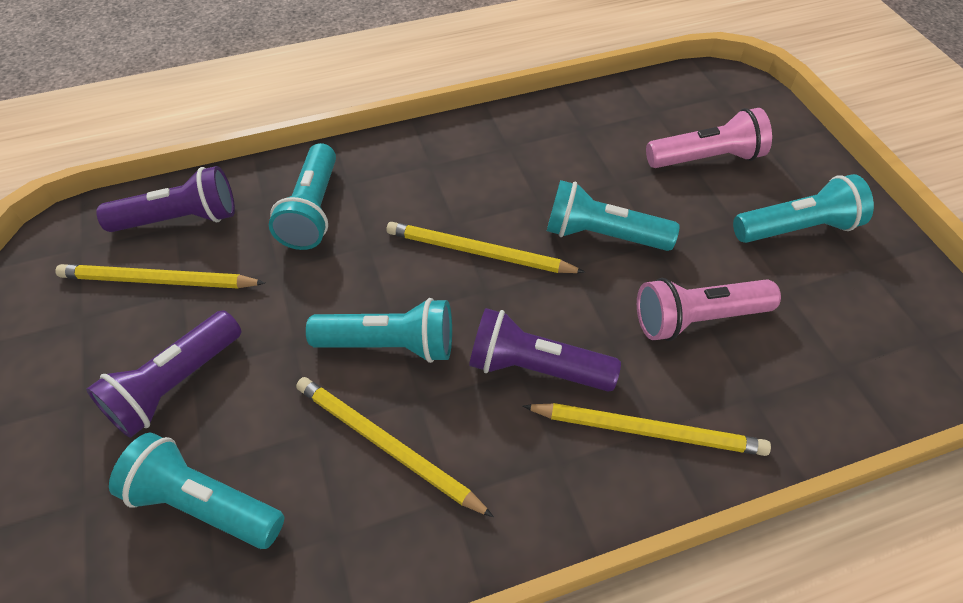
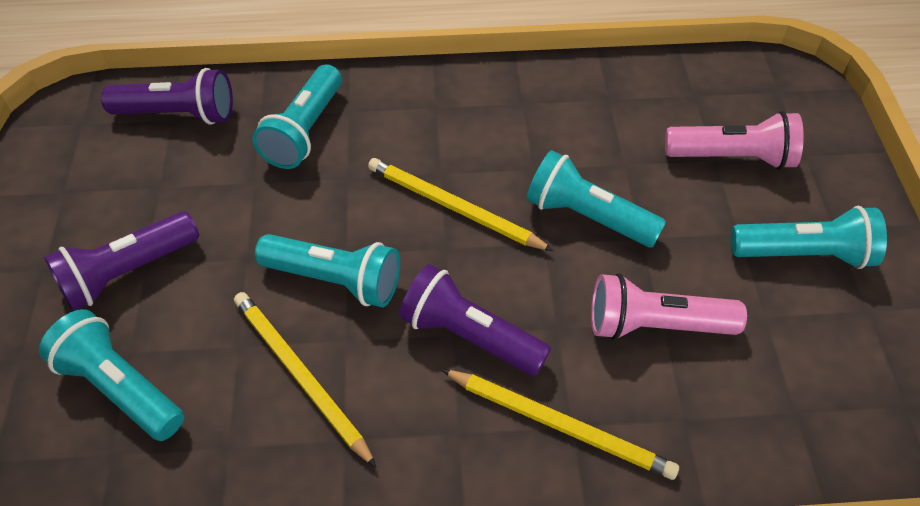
camera: 15 degrees right, 0 degrees up
yellow pencil [55,264,265,289] -> none

